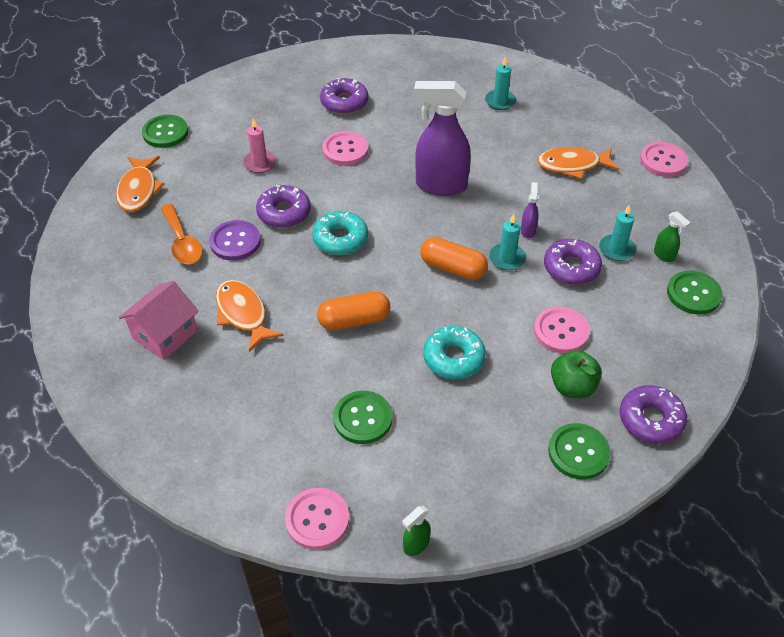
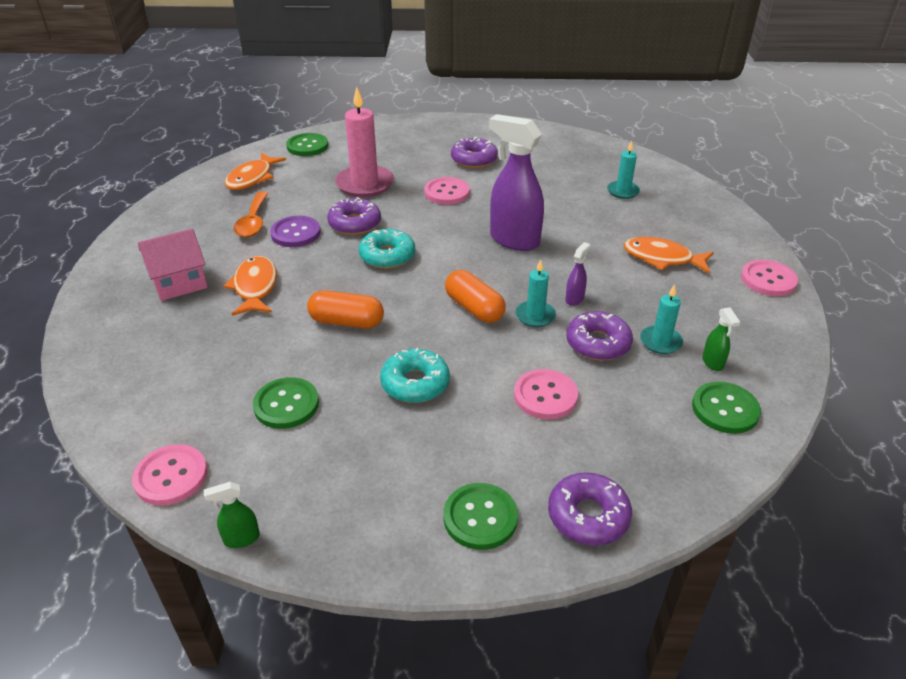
camera: 25 degrees right, 10 degrees down
pink candle [243,118,276,173] -> pink candle [335,87,394,197], size x1.84
green apple [551,350,602,398] -> none

